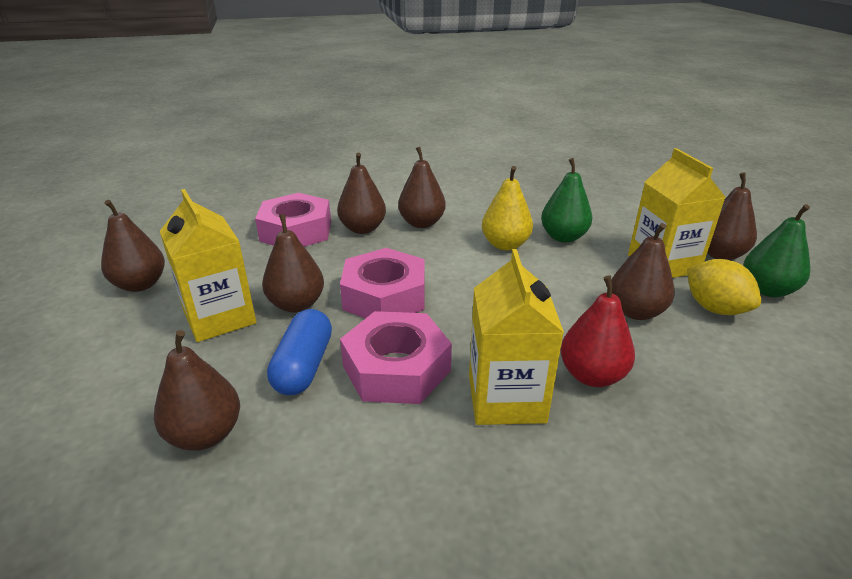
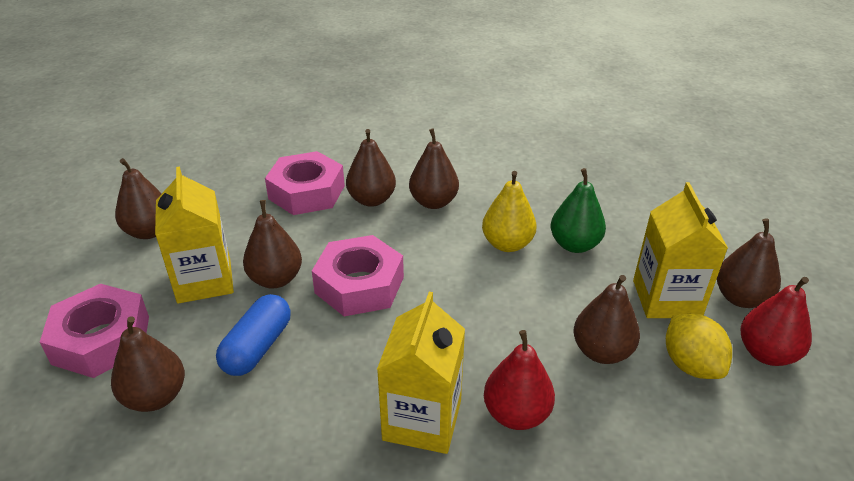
camera: 15 degrees right, 5 degrees up
pink nut [340,311,452,404] -> pink nut moved to [40,284,149,378]
green pear [743,204,810,297] -> red pear [741,277,812,366]

